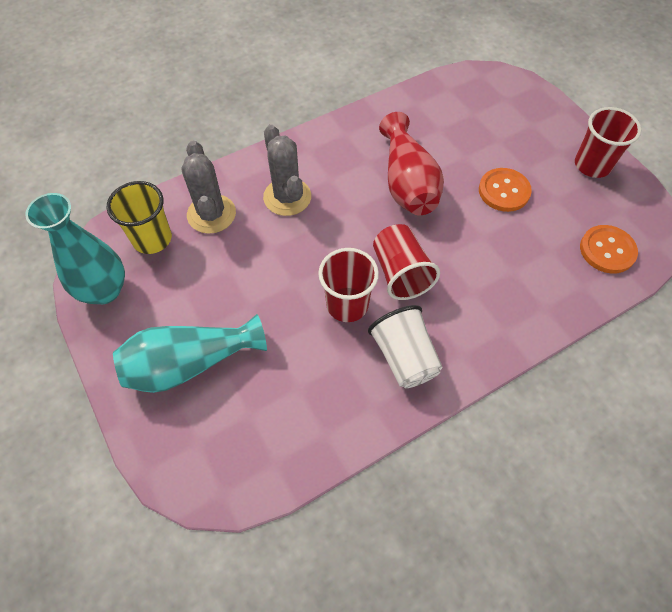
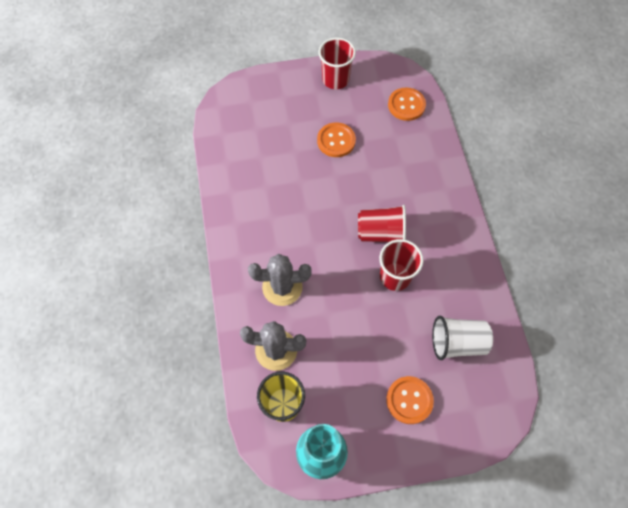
camera: 70 degrees left, 5 degrees up
turquoise vase [113,314,267,393] -> orange button [386,376,434,424]
white cup [368,305,442,388] -> white cup moved to [432,316,493,360]
red vase [379,112,444,215] -> none

